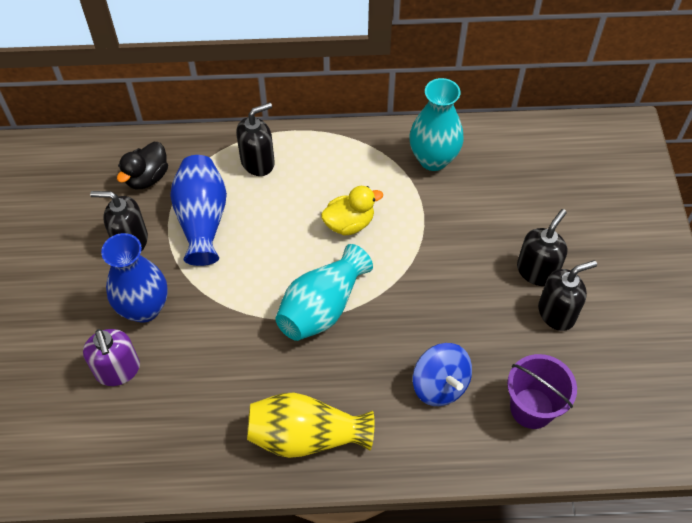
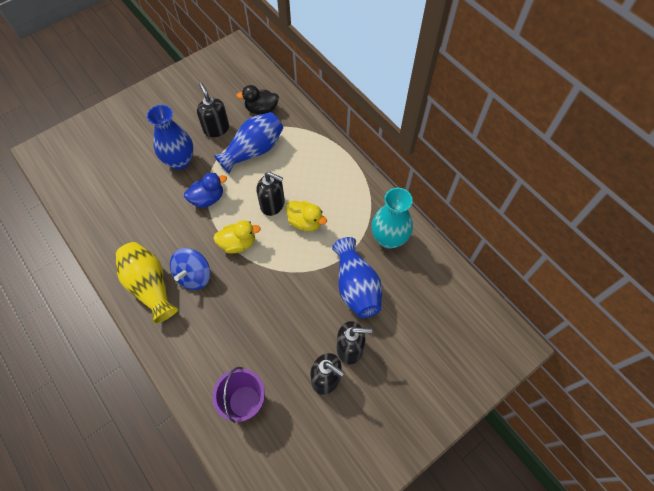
camera: 55 degrees right, 5 degrees up
purple soap dispenser [83,329,140,386] -> none
black soap dispenser [236,102,275,176] -> black soap dispenser moved to [257,172,285,216]
turquoise vase [275,244,373,341] -> yellow duck [213,220,261,253]
blue spinning top [413,343,472,406] -> blue spinning top moved to [170,248,210,290]
none -> blue duck [184,173,227,208]
none -> blue vase [332,237,382,318]

